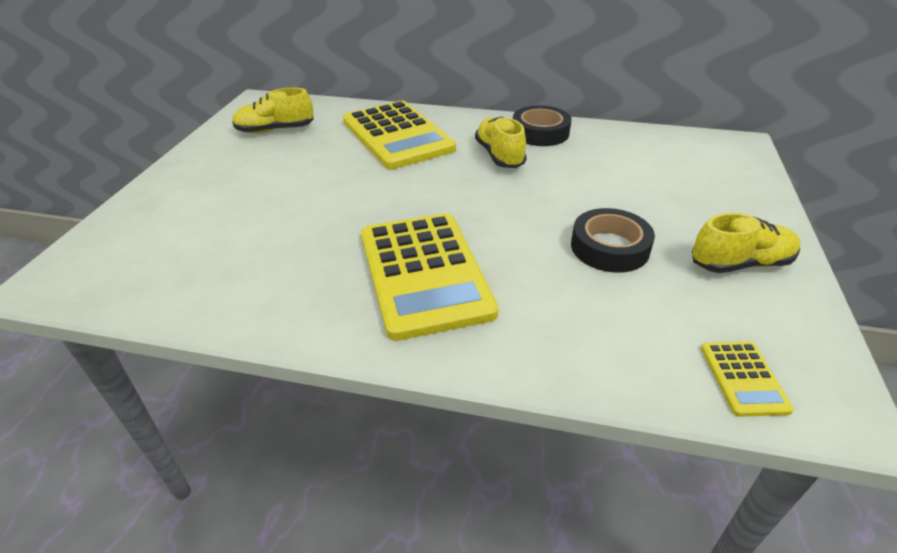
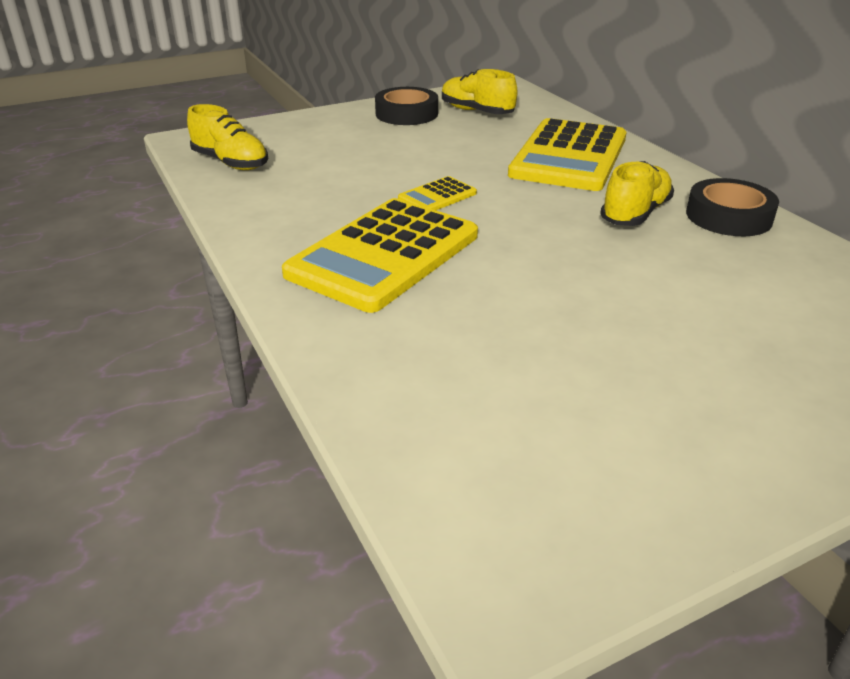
camera: 50 degrees right, 5 degrees down
black tape [571,208,655,273] -> black tape moved to [375,87,438,125]
yellow shoe [692,213,800,273] -> yellow shoe moved to [187,104,268,170]
yellow calculator [701,341,794,417] -> yellow calculator moved to [398,176,477,210]

